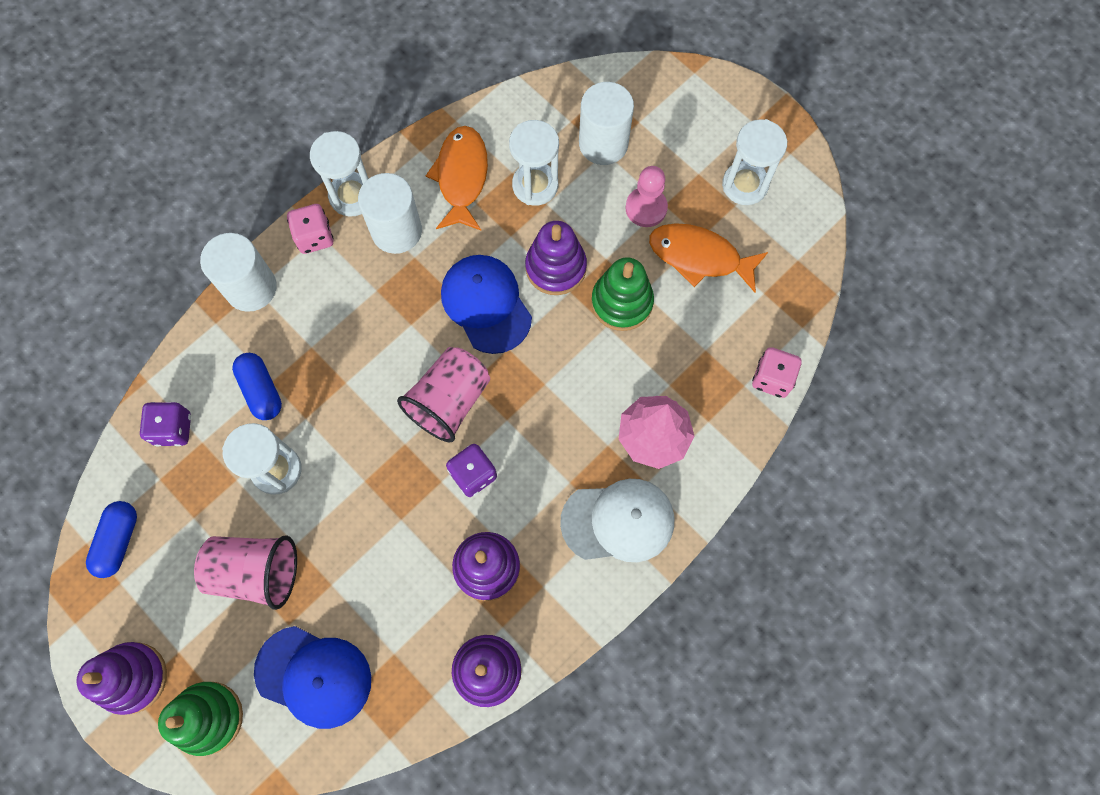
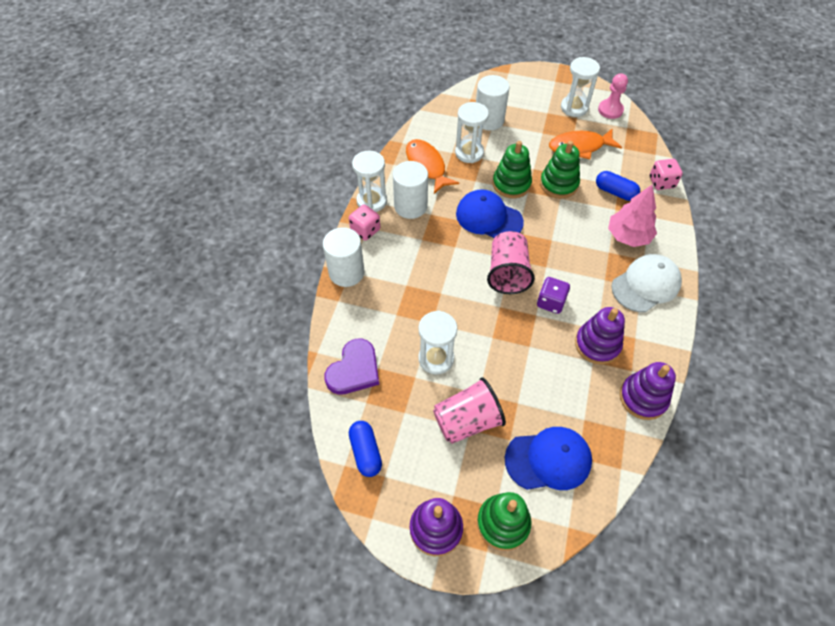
camera: 30 degrees left, 15 degrees down
purple dice [140,402,191,446] -> purple heart [324,339,379,395]
blue capsule [232,353,282,420] -> blue capsule moved to [596,171,640,201]
purple stacking toy [525,221,587,295] -> green stacking toy [493,141,532,198]
pink pawn [625,166,668,227] -> pink pawn moved to [598,73,628,119]

